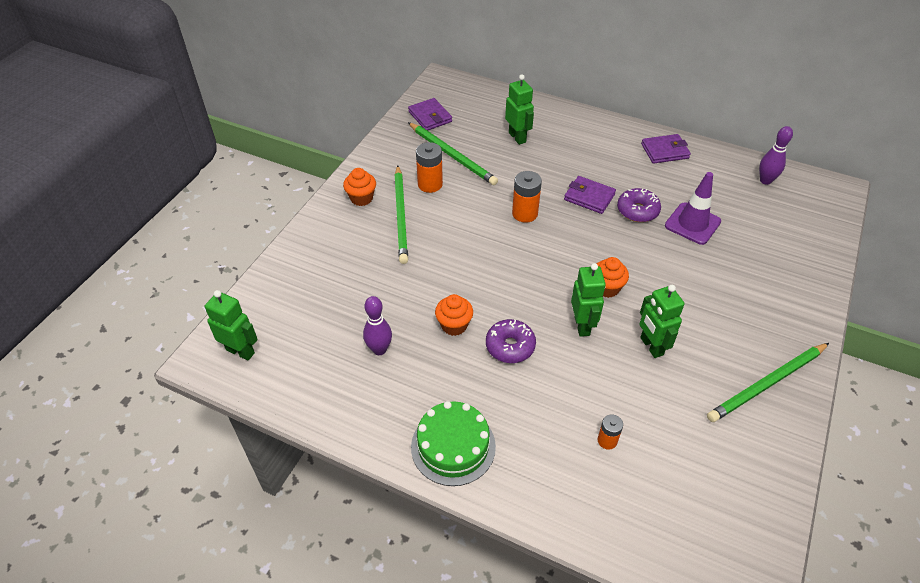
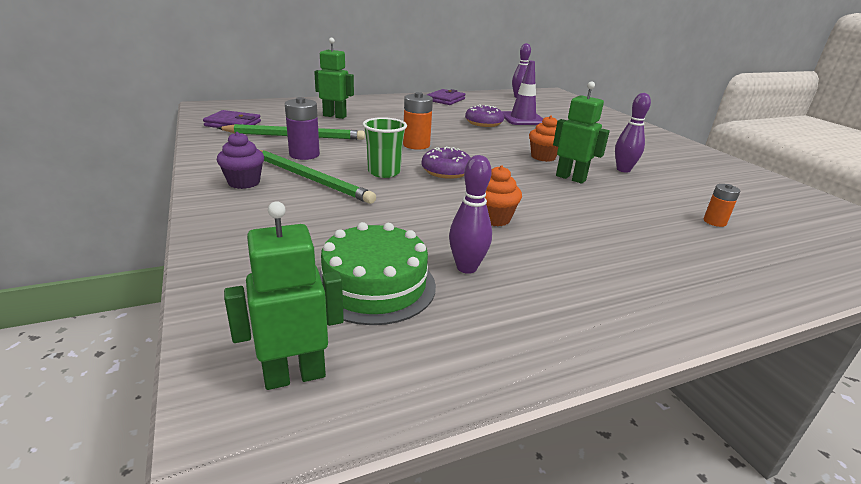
camera: 50 degrees left, 20 degrees down
orange cupcake [343,168,376,206] -> purple cupcake [217,132,264,189]
green cake [411,401,496,486] -> green cake moved to [319,222,436,325]
orange battery [416,142,443,193] -> purple battery [285,97,320,160]
purple donut [486,319,536,363] -> purple donut moved to [422,147,471,179]
purple wallet [564,176,616,214] -> none
green robot [639,285,684,358] -> purple bowling pin [615,93,651,173]
green pencil [707,343,829,422] -> none
none -> green cup [363,117,407,178]

